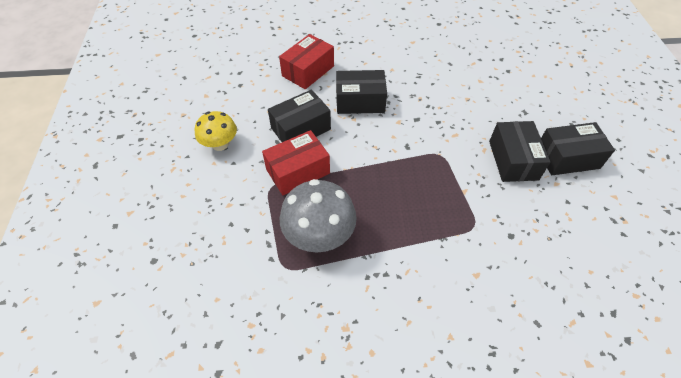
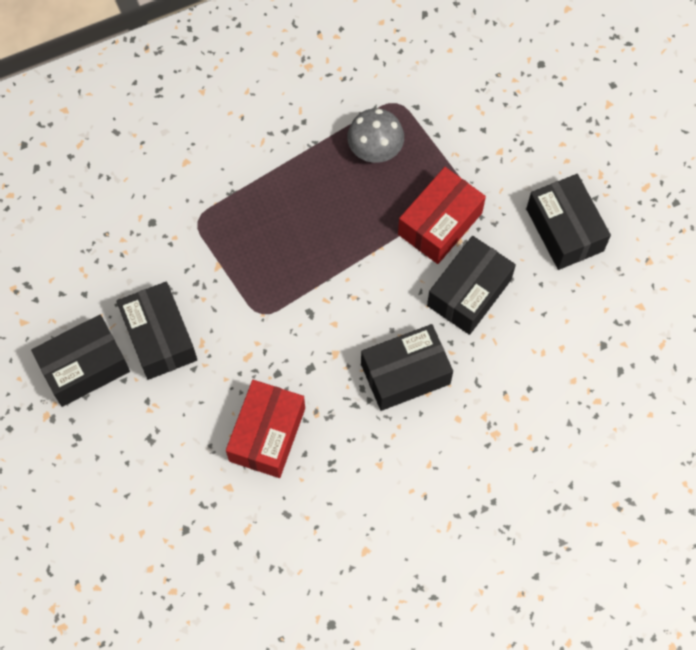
camera: 160 degrees right, 15 degrees up
yellow mushroom [195,111,237,151] -> black box [526,174,611,270]
red box [279,34,334,89] -> red box moved to [226,380,305,478]
grey mushroom [280,179,357,252] -> grey mushroom [347,108,404,163], size x0.64

